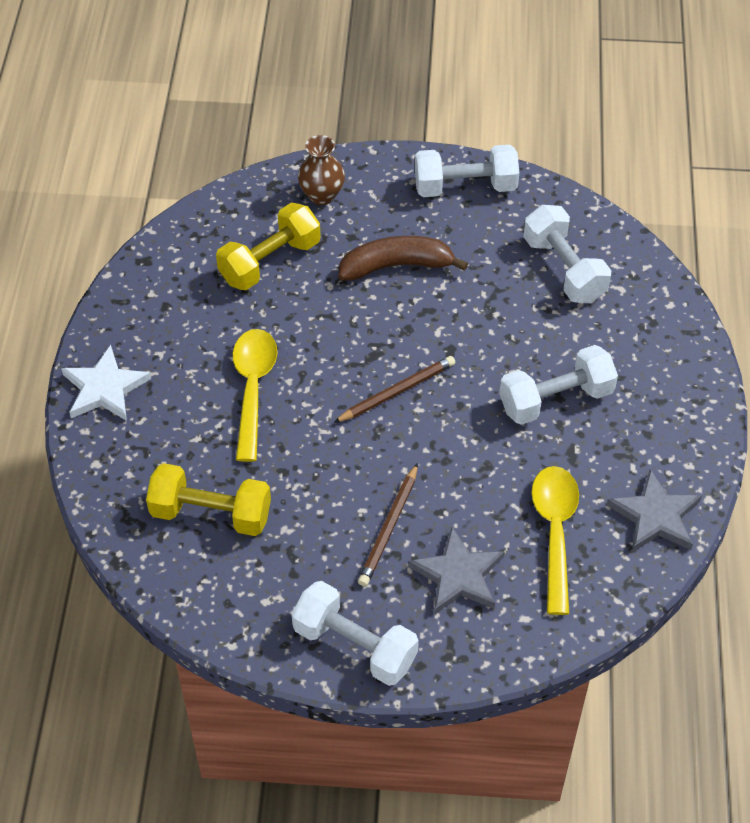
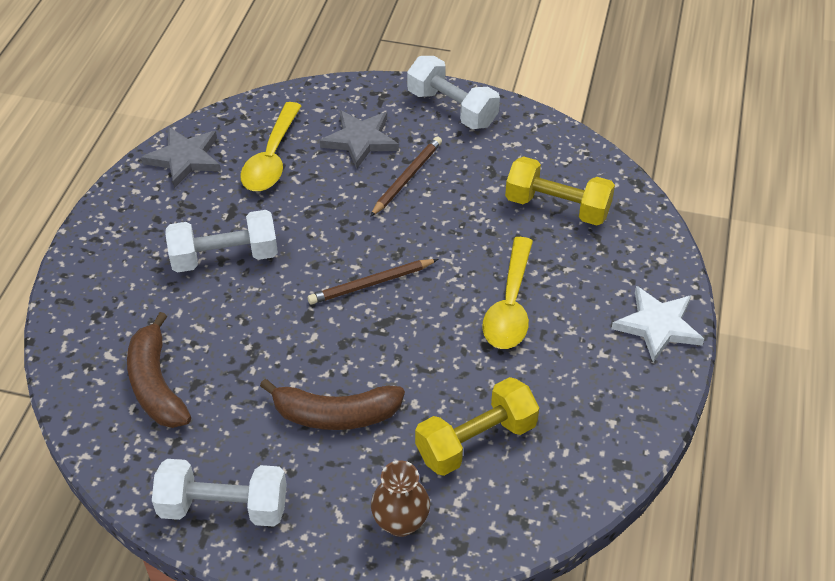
camera: 170 degrees left, 5 degrees down
white dumbbell [523,205,611,303] -> brown banana [127,312,191,428]

